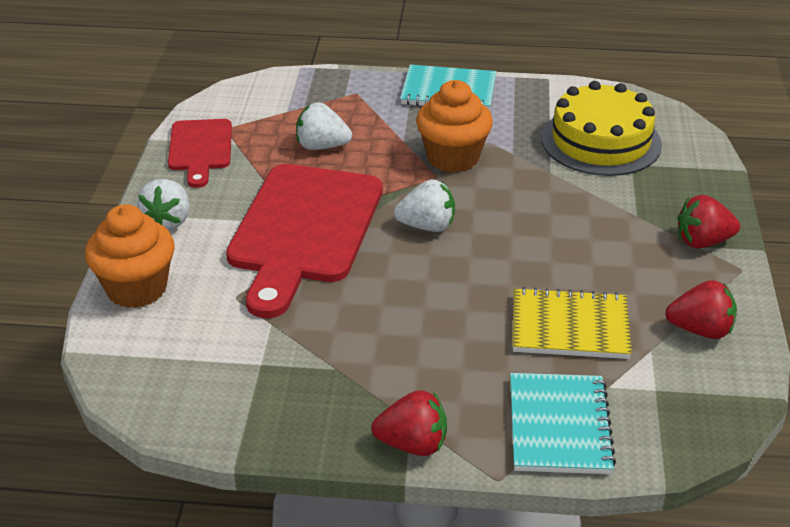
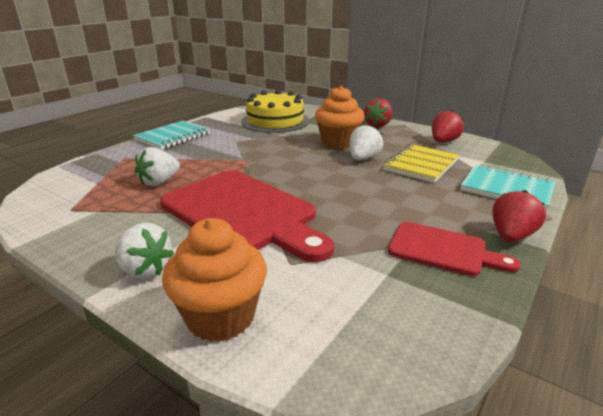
camera: 60 degrees left, 10 degrees down
red cutting board [168,119,232,188] -> red cutting board moved to [388,222,521,276]
white strawberry [394,179,455,232] -> white strawberry moved to [350,124,383,160]
orange cupcake [416,80,493,173] -> orange cupcake moved to [315,85,365,149]

